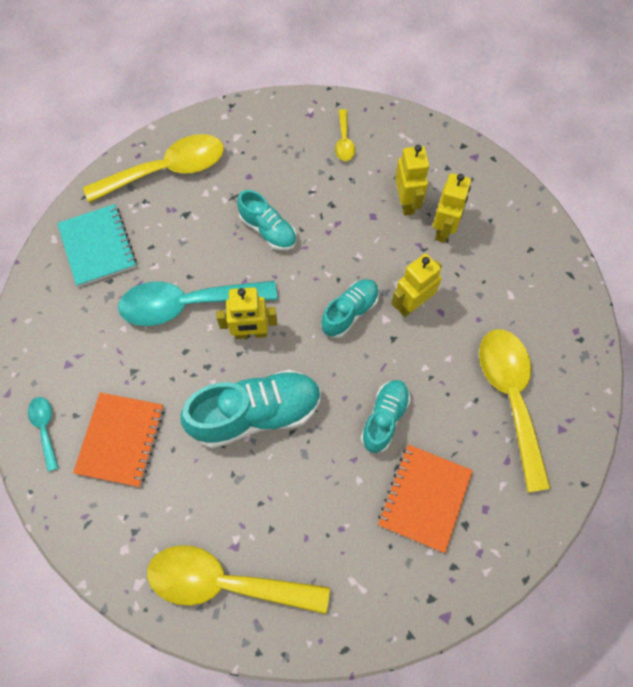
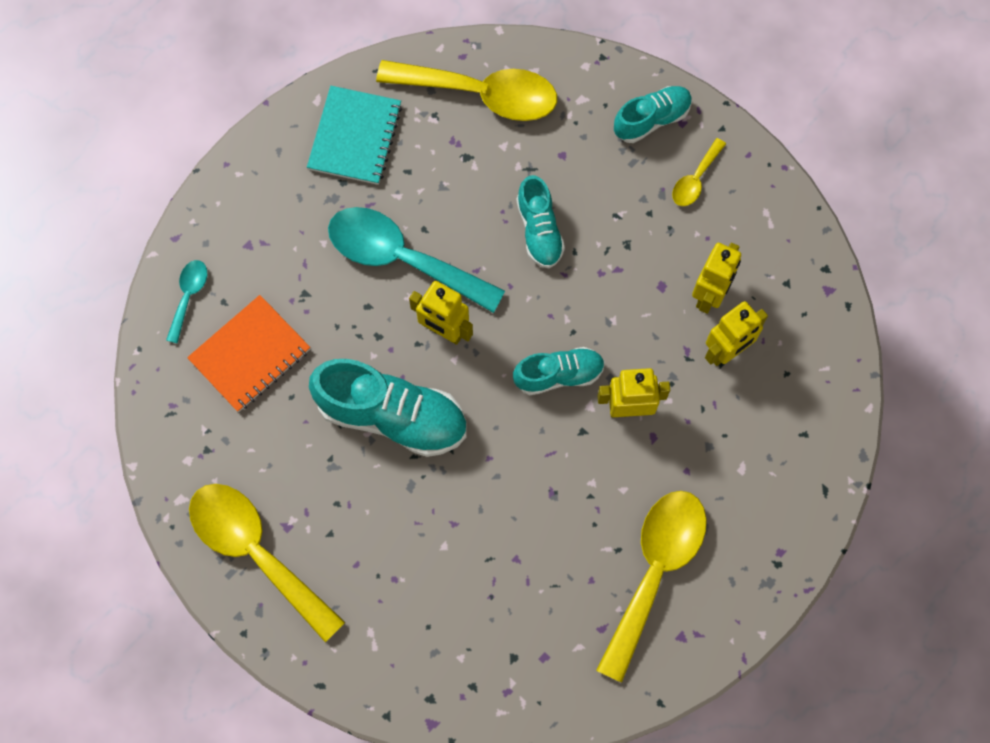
camera: 35 degrees right, 5 degrees up
turquoise shoe [361,380,411,453] -> turquoise shoe moved to [614,86,692,143]
orange notebook [378,444,473,553] -> none

